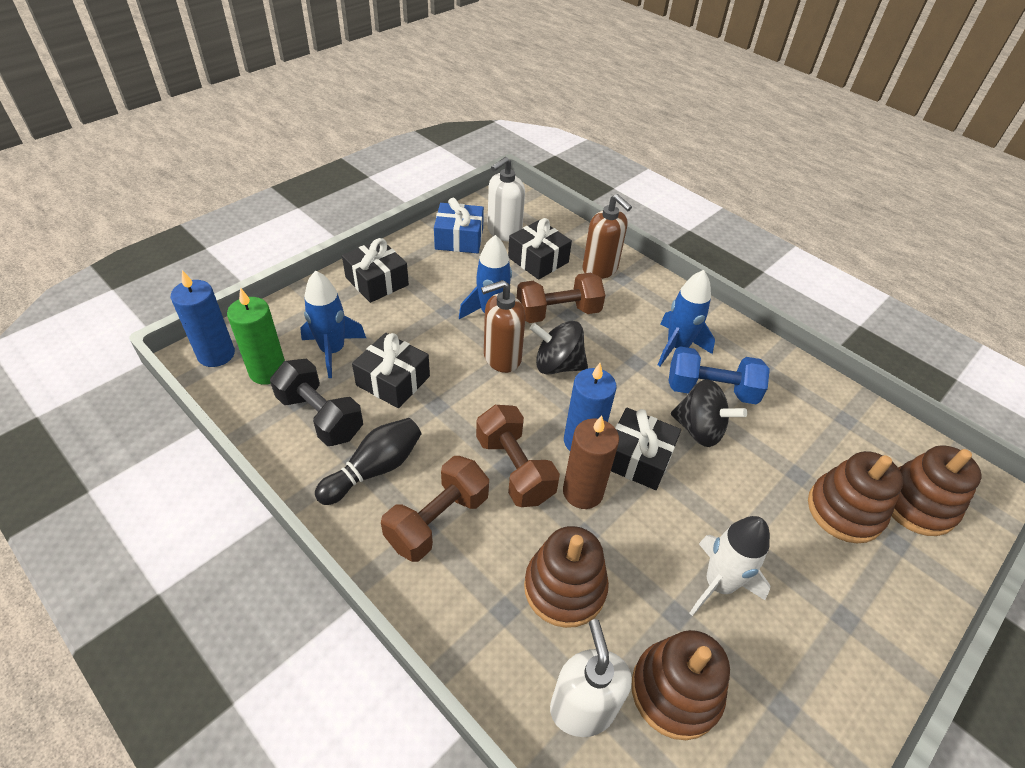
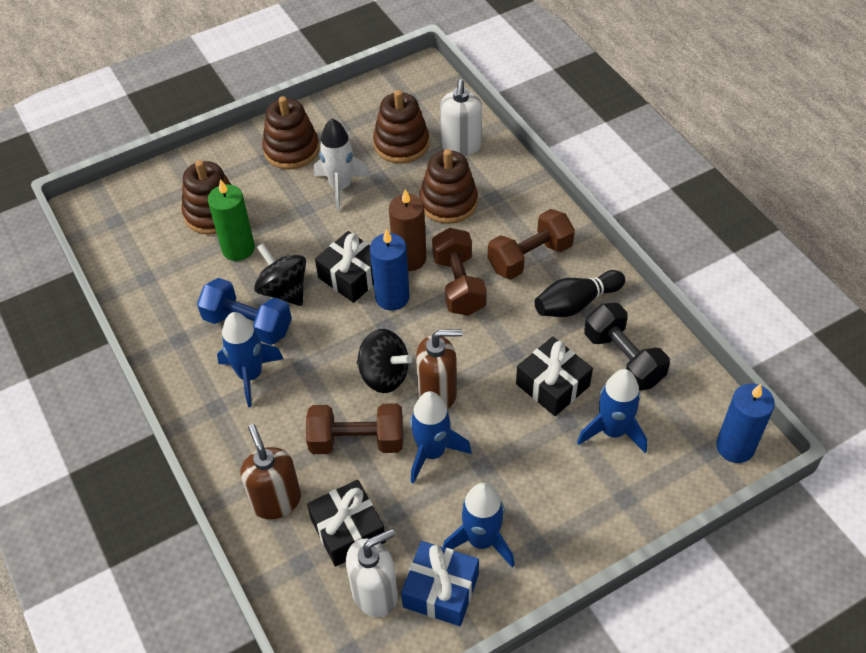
camera: 160 degrees left, 5 degrees up
green candle [227,287,285,385] -> green candle moved to [208,179,255,261]
black gift [342,238,409,303] -> none
brown stacking toy [891,445,982,536] -> brown stacking toy moved to [262,96,319,169]
none -> blue rocket [443,483,515,568]

